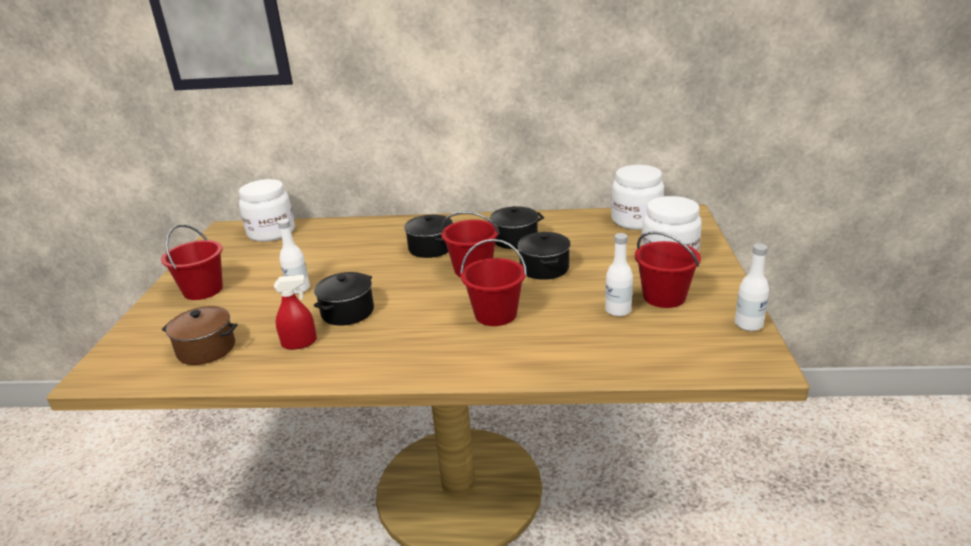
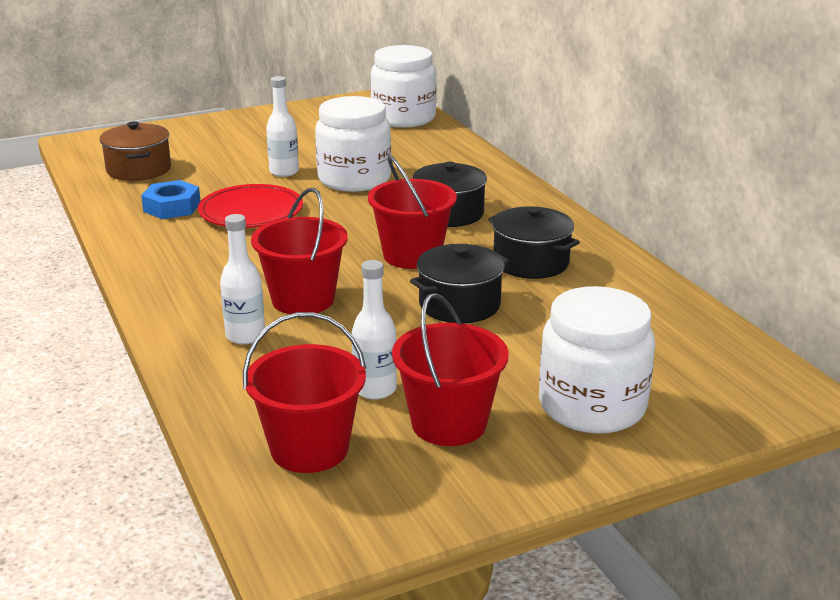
camera: 60 degrees right, 0 degrees up
red bucket [161,224,223,300] -> red bucket moved to [243,312,366,473]
red spray bottle [274,275,317,350] -> blue nut [141,180,200,219]
black pot [314,272,374,326] -> red plate [198,184,303,228]
white jar [611,165,664,230] -> white jar moved to [315,96,391,192]
white bottle [735,243,769,331] -> white bottle moved to [220,214,265,344]

